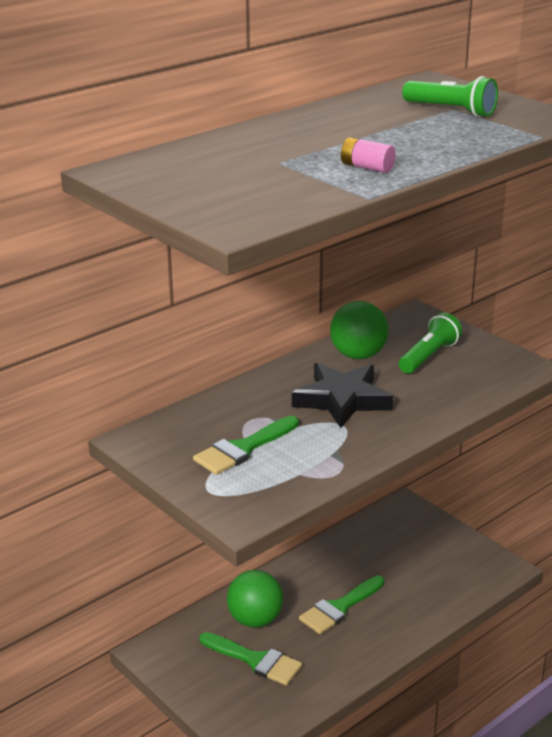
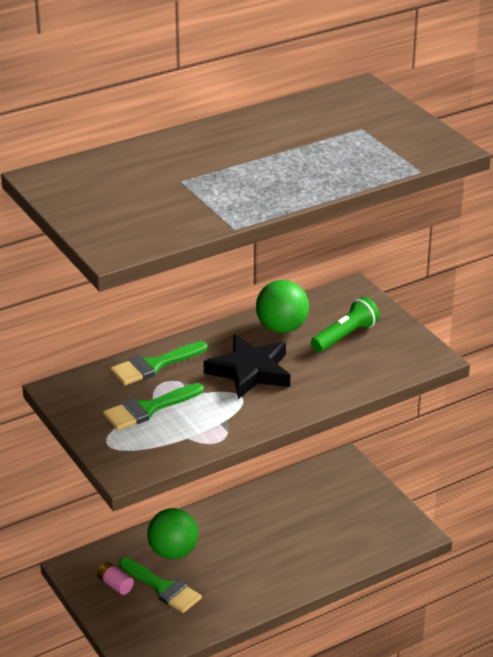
camera: 10 degrees right, 5 degrees up
green brush [299,576,384,634] -> green brush moved to [110,341,208,385]
pink battery [341,137,396,173] -> pink battery moved to [97,562,134,595]
green flashlight [402,76,498,117] -> none

